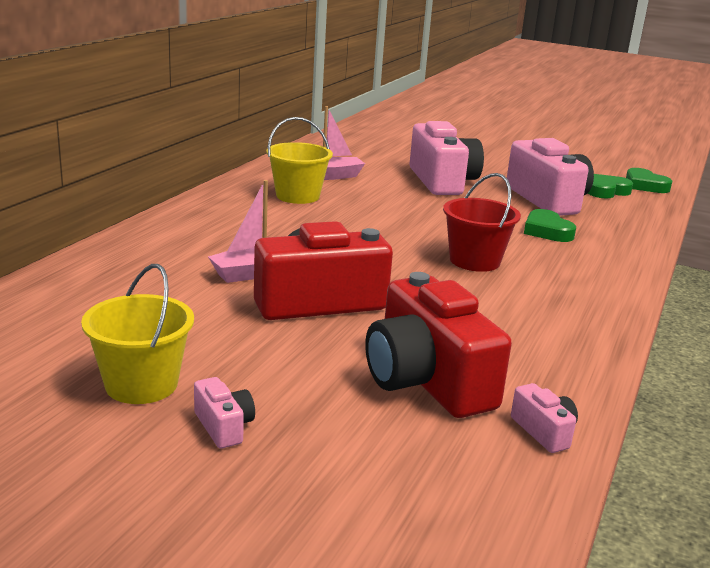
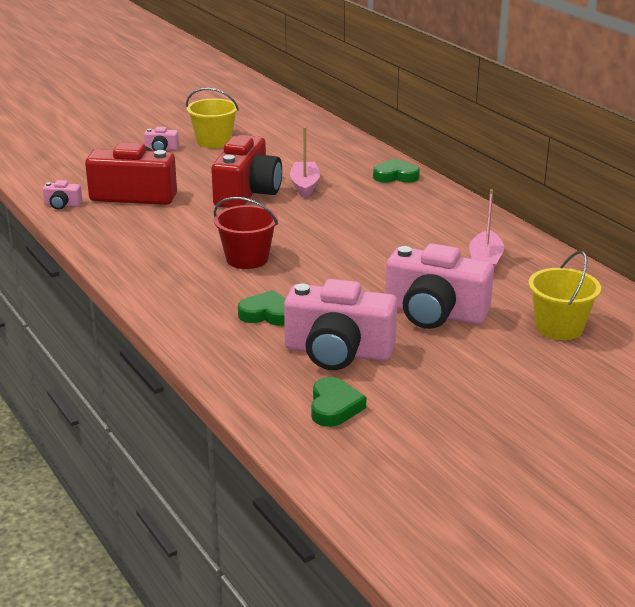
camera: 125 degrees right, 5 degrees up
yellow bucket [266,117,333,204] -> yellow bucket moved to [529,251,601,340]
green heart [626,168,672,193] -> green heart moved to [373,158,420,183]

